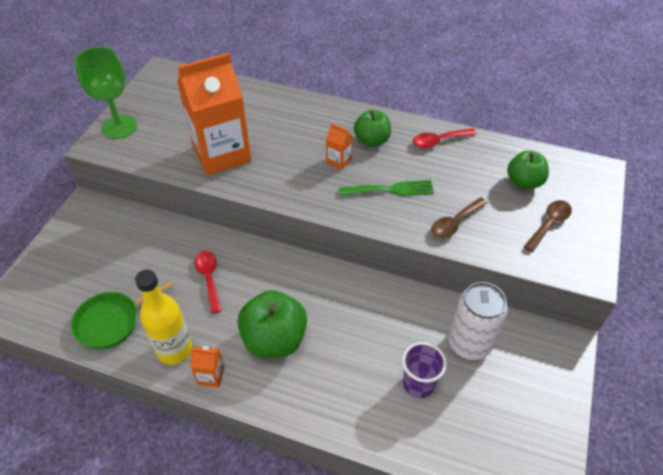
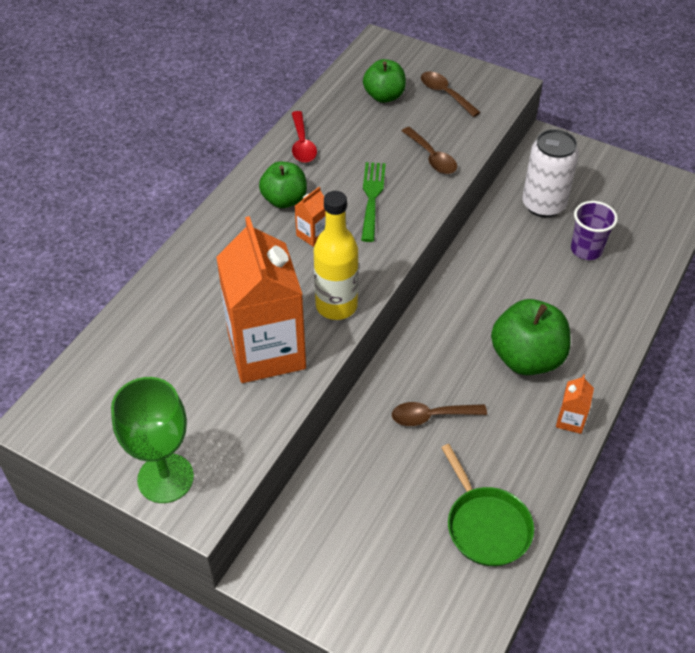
camera: 80 degrees left, 0 degrees up
yellow bottle [135,269,192,365] -> yellow bottle moved to [314,191,359,320]
red spoon [195,251,222,314] -> brown spoon [392,402,487,426]

